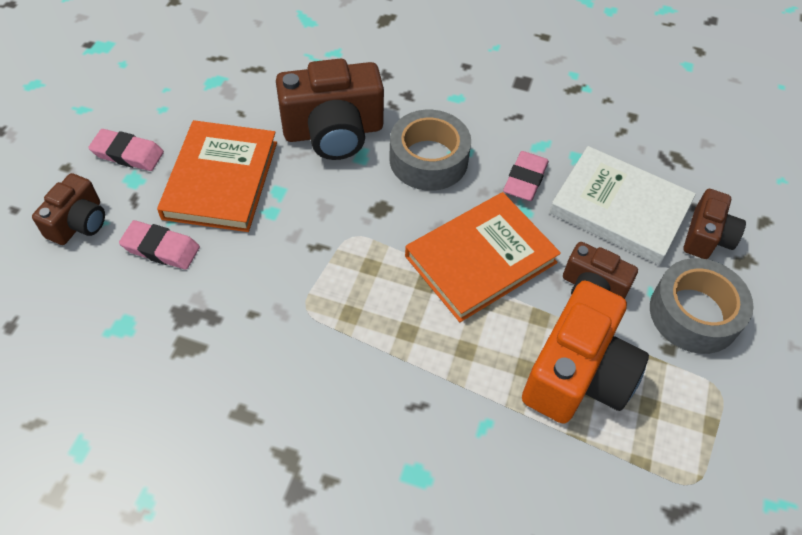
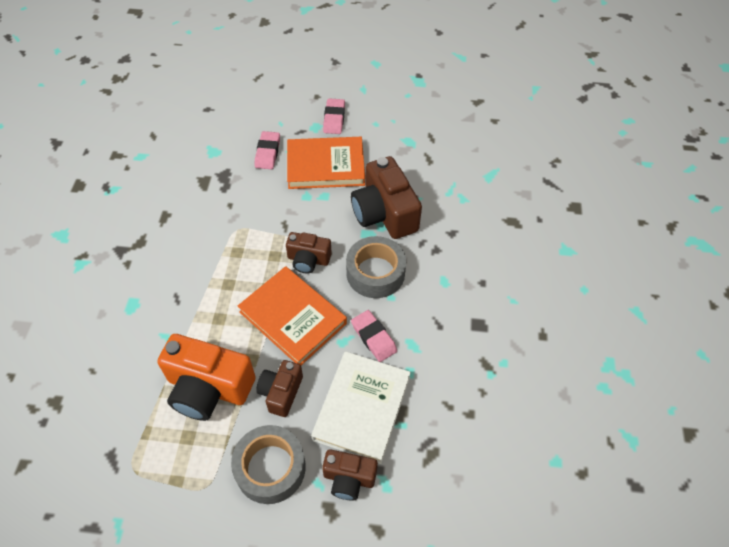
camera: 80 degrees right, 0 degrees up
brown camera [32,173,105,245] -> brown camera moved to [286,232,332,274]
pink eraser [503,151,549,201] -> pink eraser turned 45 degrees clockwise [351,310,397,362]

